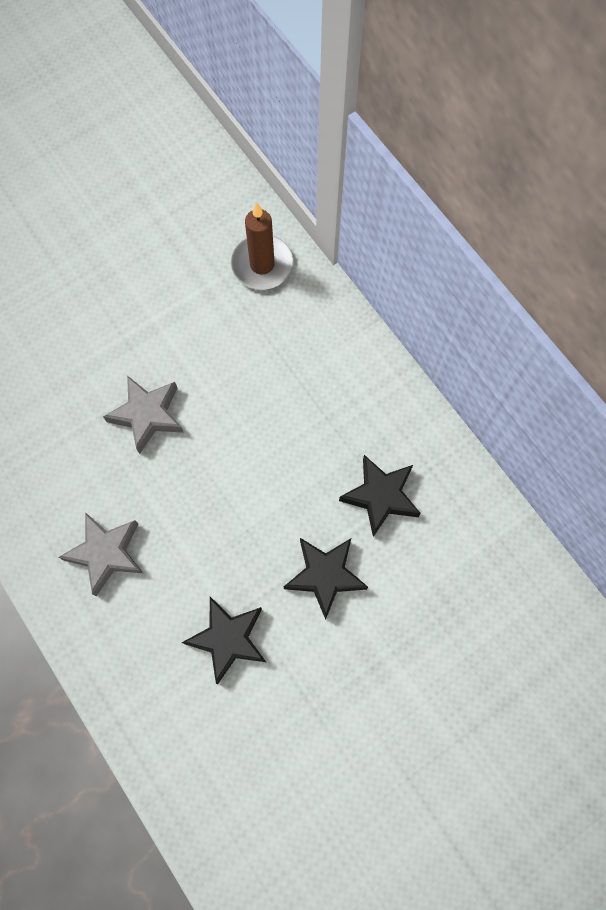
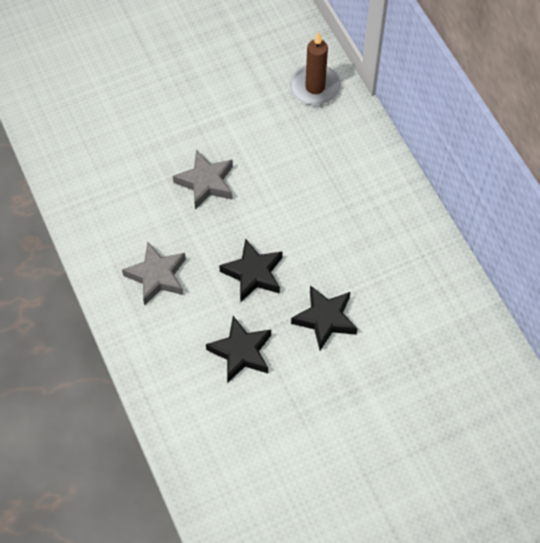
camera: 10 degrees right, 10 degrees down
black star [339,455,421,537] -> black star moved to [219,238,283,302]

